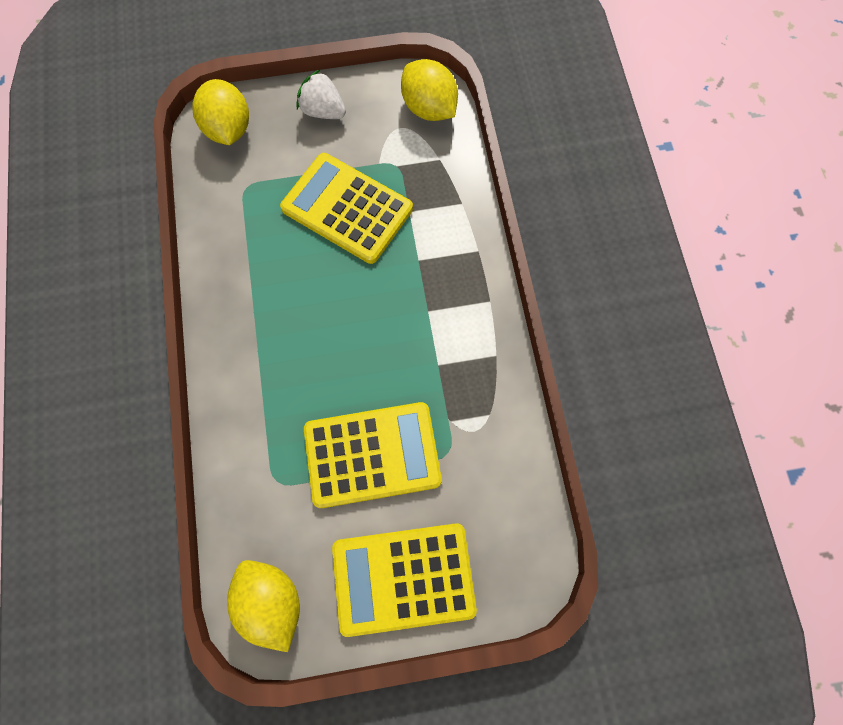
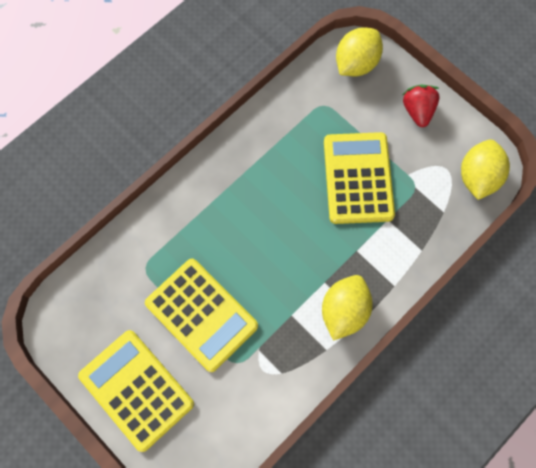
camera: 55 degrees right, 0 degrees up
yellow lemon [227,560,300,652] -> yellow lemon moved to [322,275,373,341]
white strawberry [297,70,346,119] -> red strawberry [403,85,440,127]

